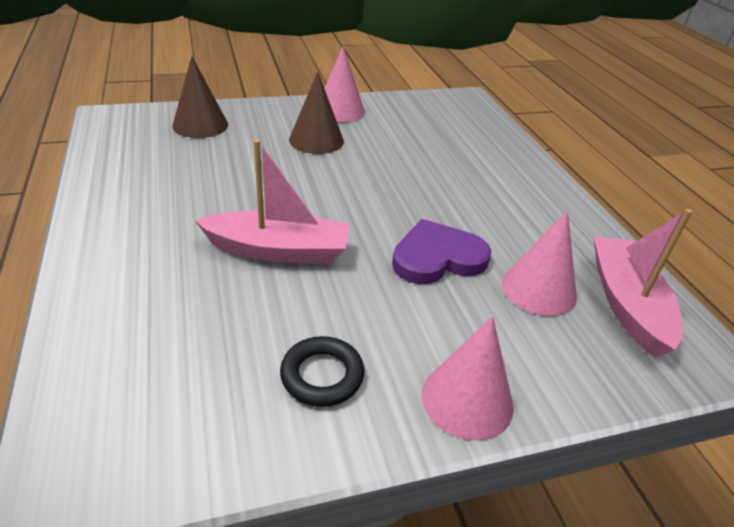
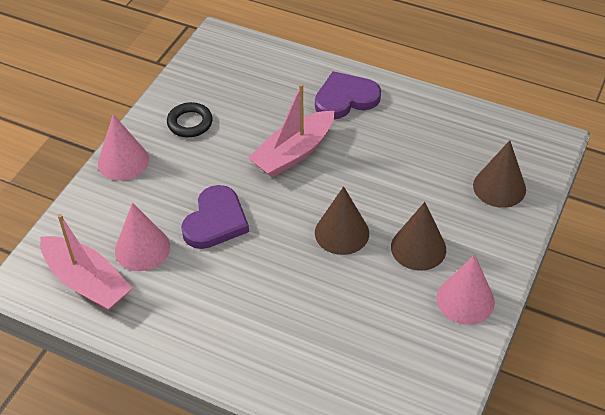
camera: 135 degrees right, 10 degrees up
none -> purple heart [315,71,381,119]
none -> brown cone [315,186,369,255]

